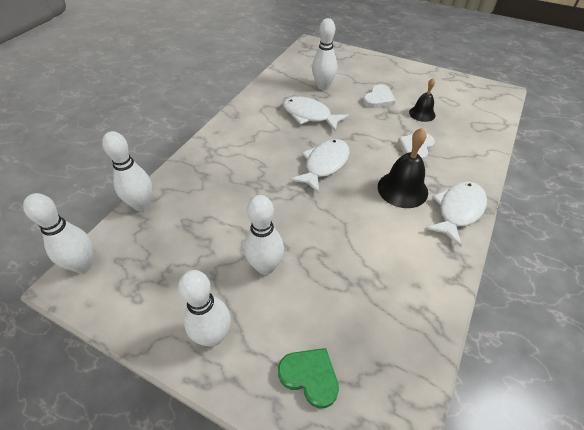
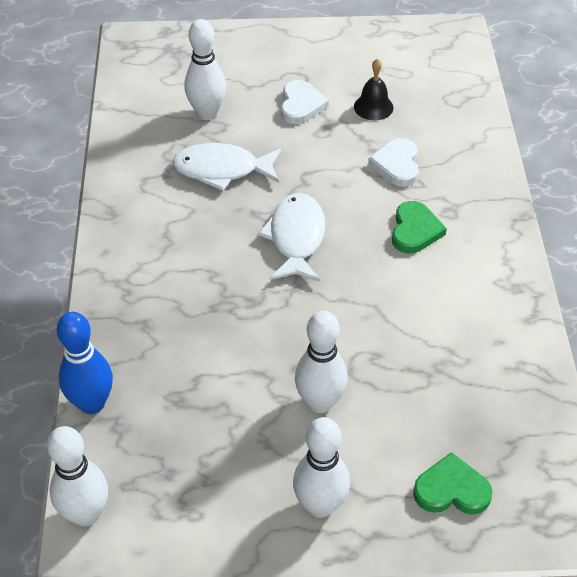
camera: 30 degrees left, 0 degrees up
white bowling pin [102,131,152,211] -> blue bowling pin [57,312,113,414]
black bell [378,128,428,208] -> green heart [392,201,447,253]
white fish [425,182,487,247] -> none

